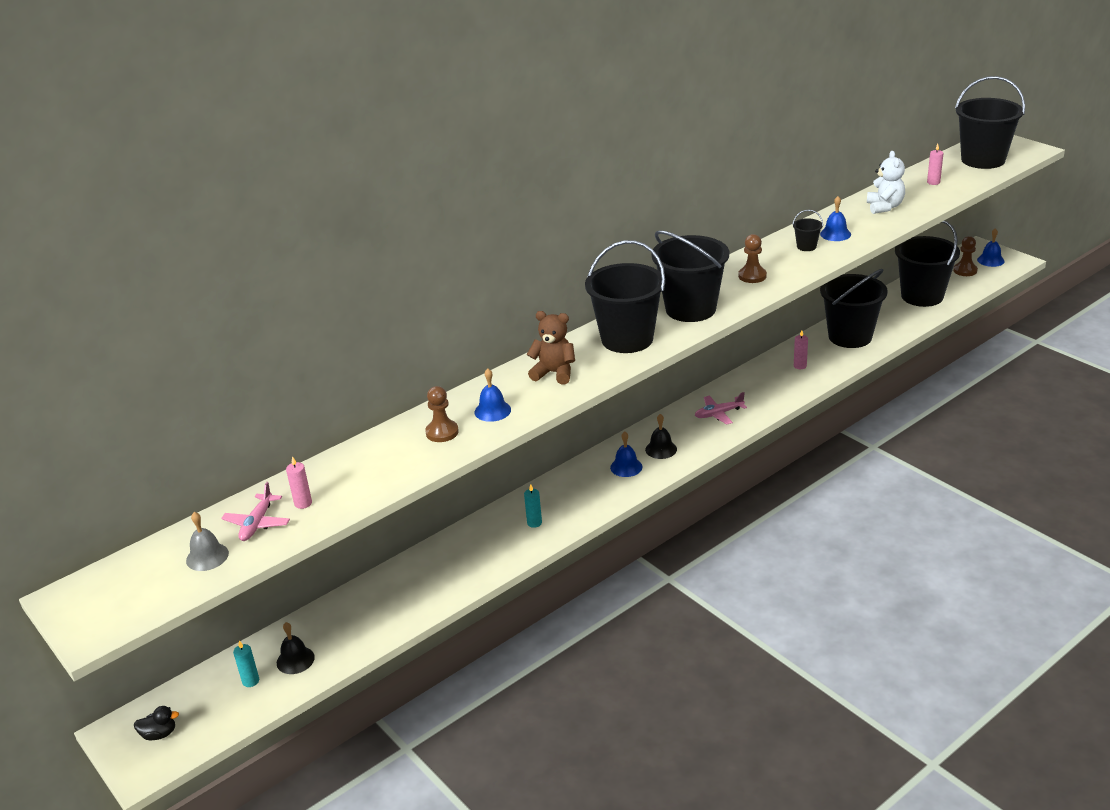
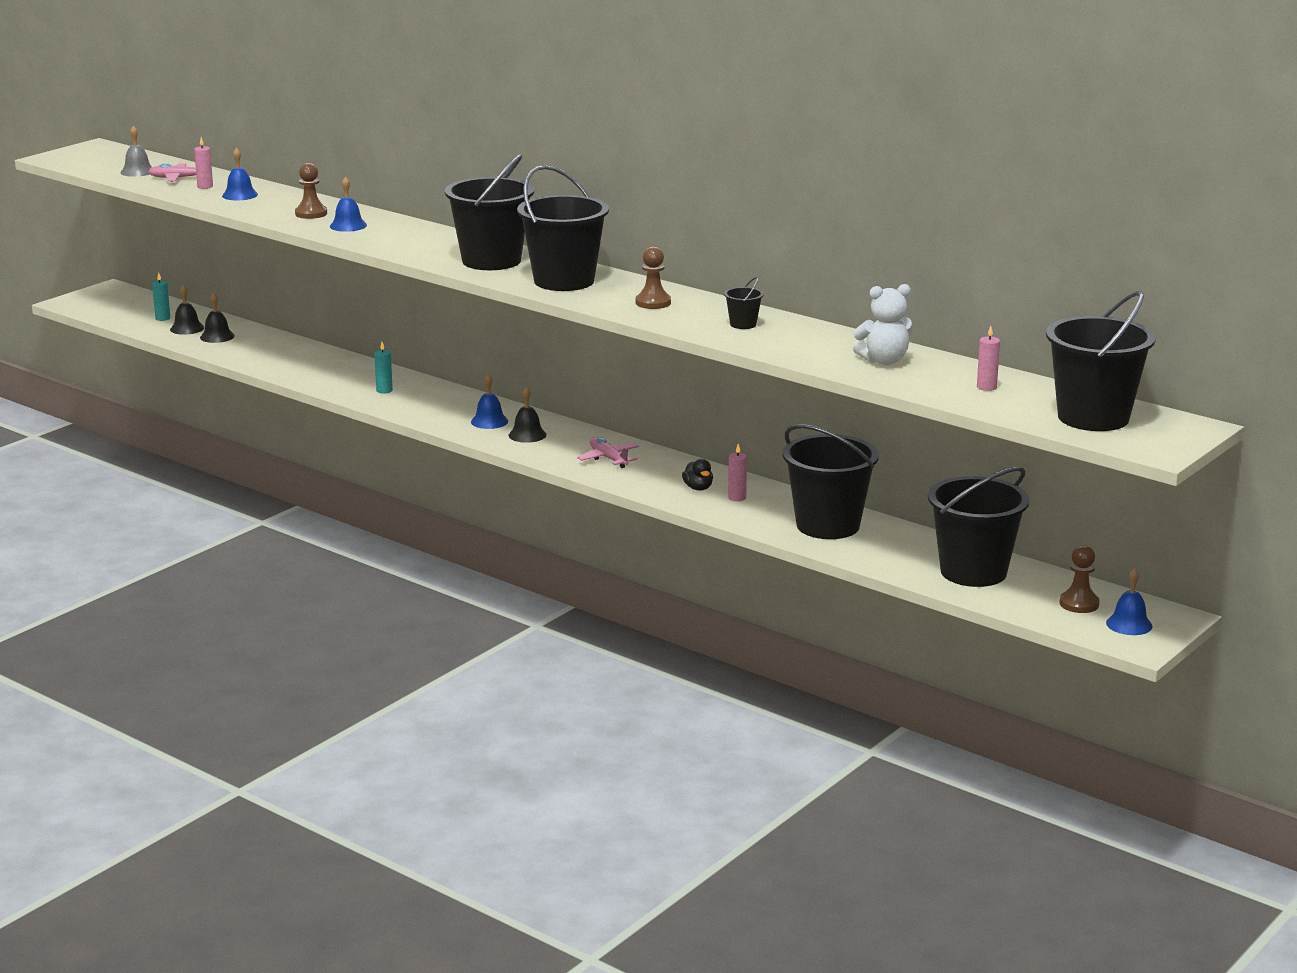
camera: 75 degrees right, 10 degrees down
black duck [134,706,179,740] -> black duck moved to [682,459,713,491]
brown teddy bear [527,311,575,385] -> none
blue bell [820,196,851,241] -> blue bell moved to [222,148,258,200]
none -> black bell [200,293,235,343]

